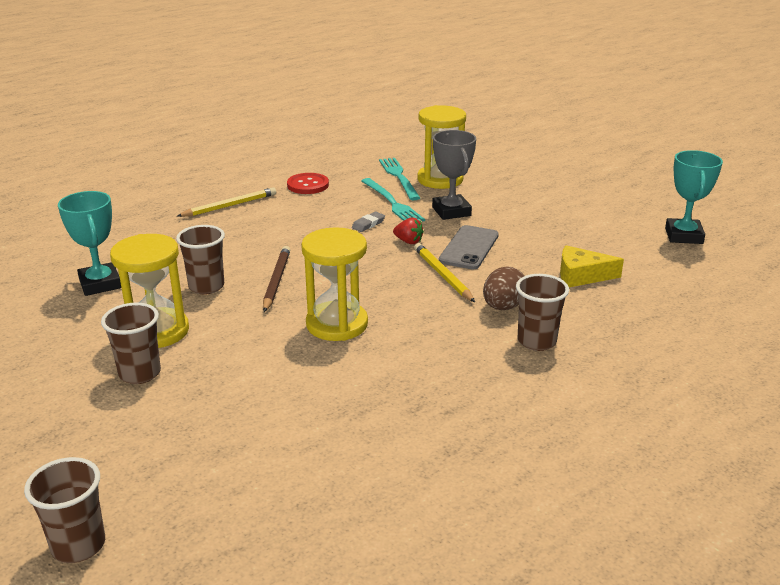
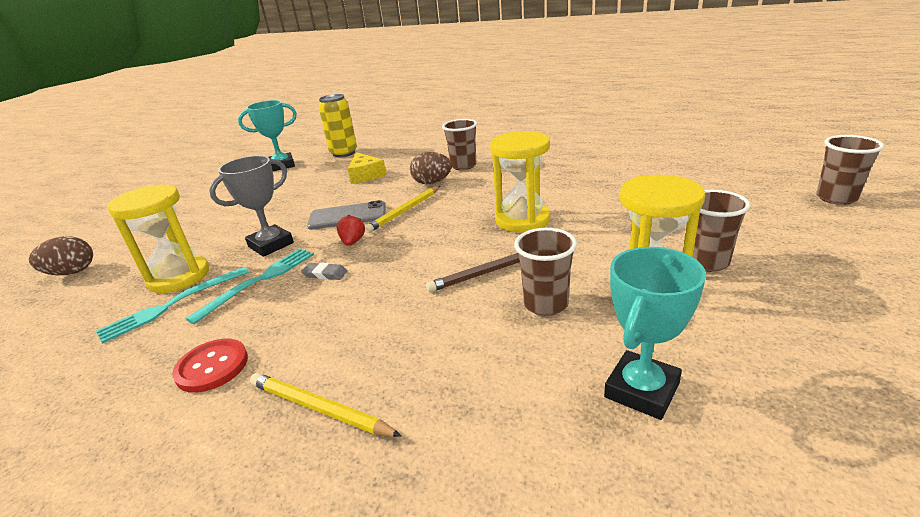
camera: 115 degrees left, 0 degrees up
none -> brown egg [29,236,93,275]
none -> yellow can [318,94,357,157]

